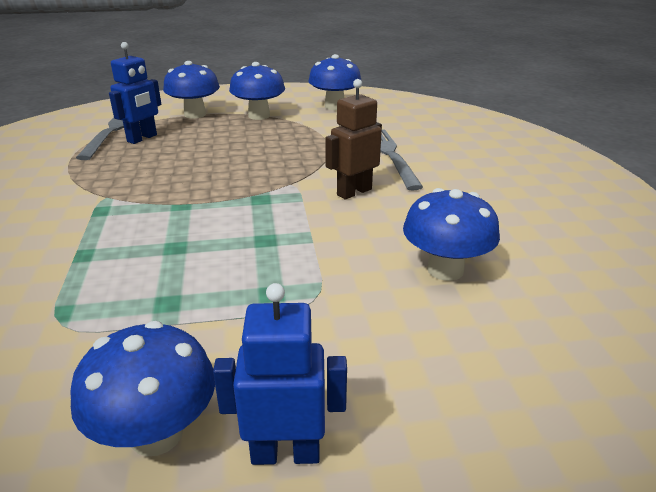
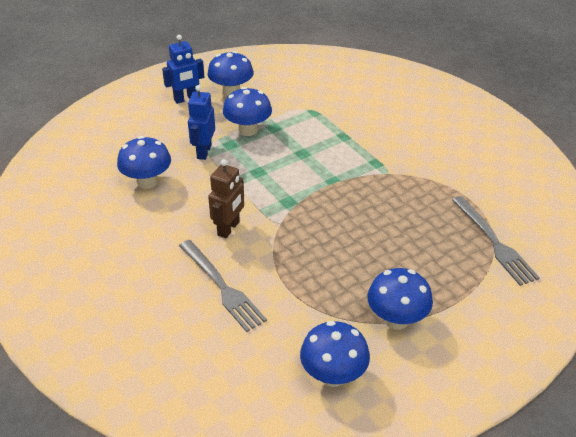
camera: 155 degrees right, 10 degrees up
blue robot [109,42,162,144] -> blue robot moved to [188,85,215,160]
blue mushroom [163,61,220,118] -> blue mushroom moved to [223,87,272,136]

